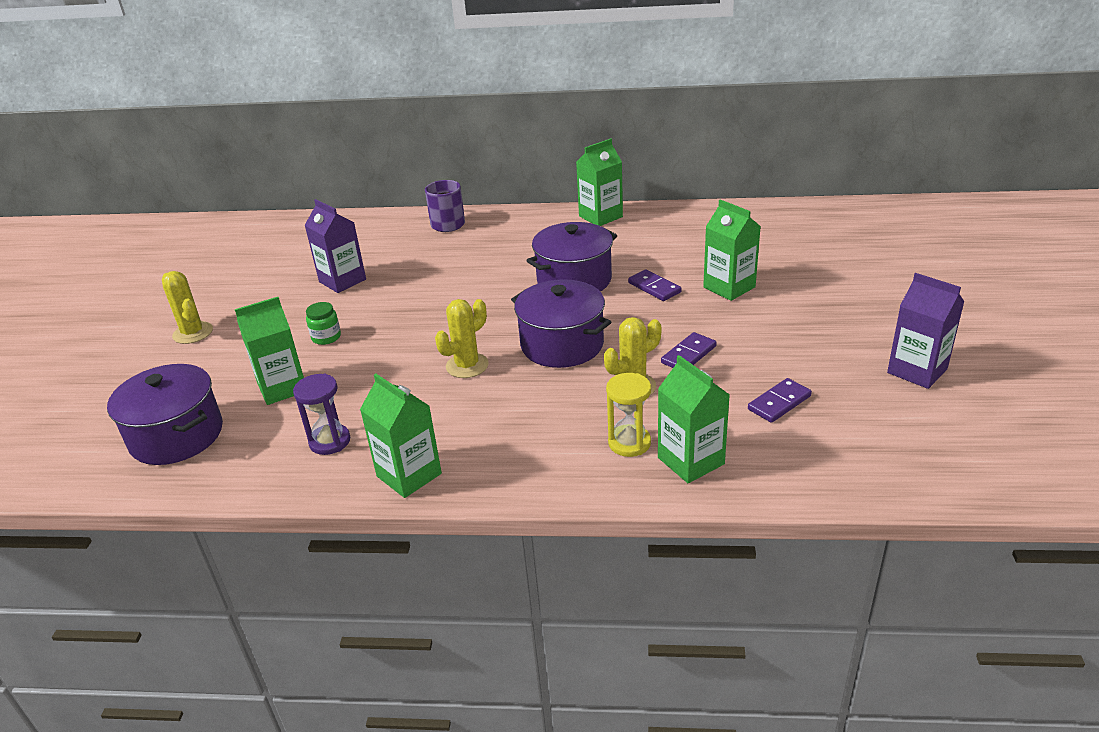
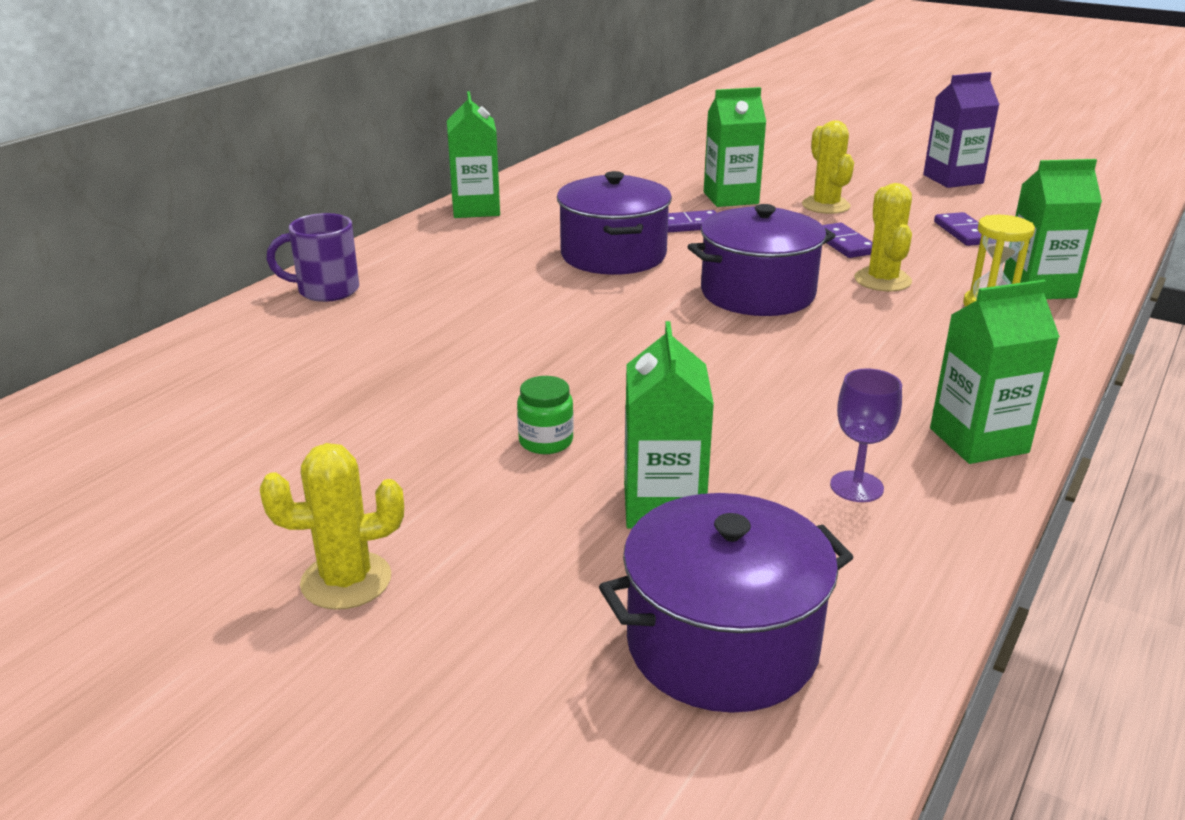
camera: 65 degrees left, 5 degrees down
purple hourglass [293,374,350,455] -> purple goblet [830,368,902,502]
purple carton [304,199,366,293] -> none
yellow cactus [435,299,489,378] -> yellow cactus moved to [802,120,854,214]

